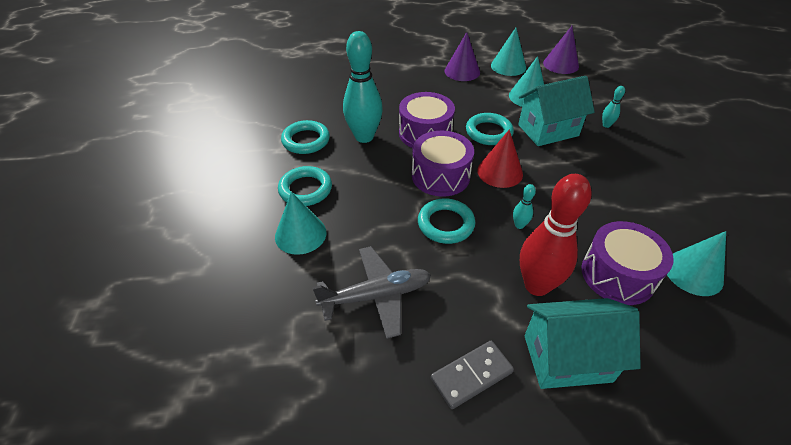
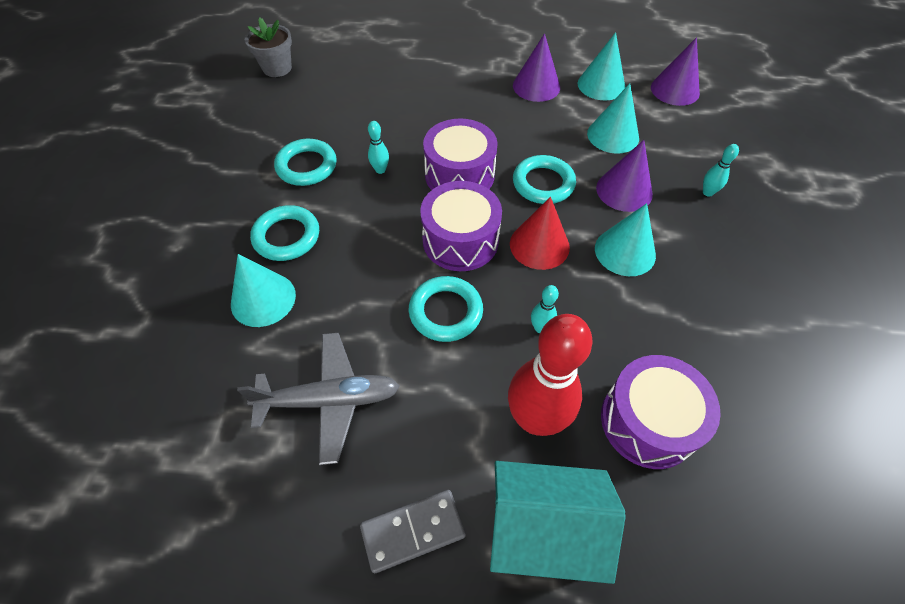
camera: 10 degrees right, 10 degrees up
turquoise bowling pin [343,31,383,143] -> turquoise bowling pin [368,121,389,174], size x0.42
turquoise house [518,76,595,146] -> purple cone [596,140,653,212]
turquoise cone [667,231,726,296] -> turquoise cone moved to [595,203,656,276]
none -> grey flower pot [245,17,292,77]

